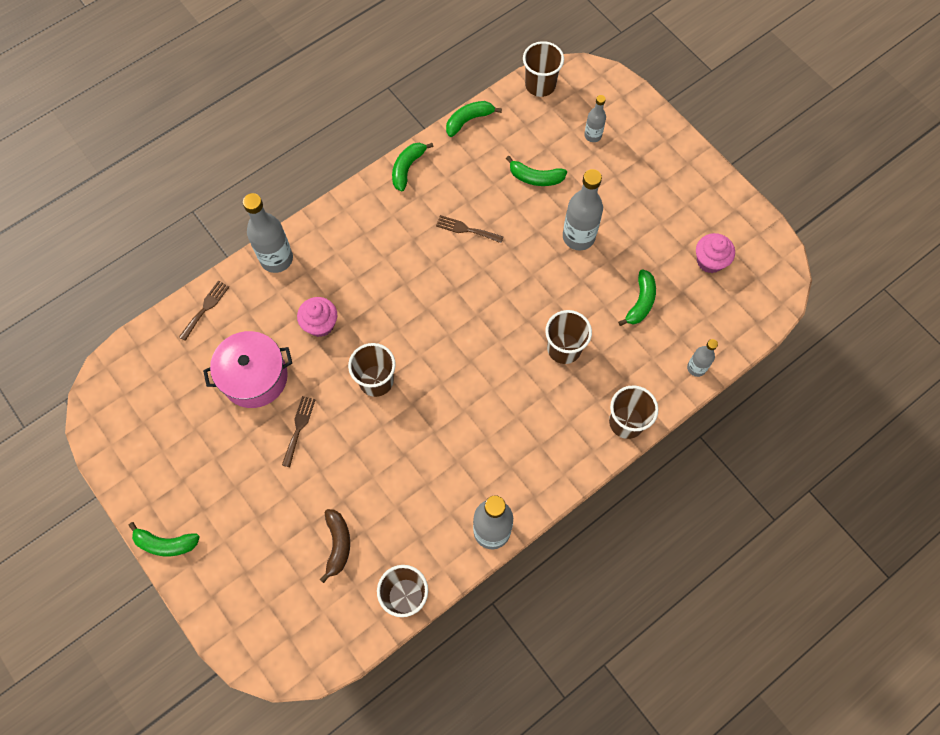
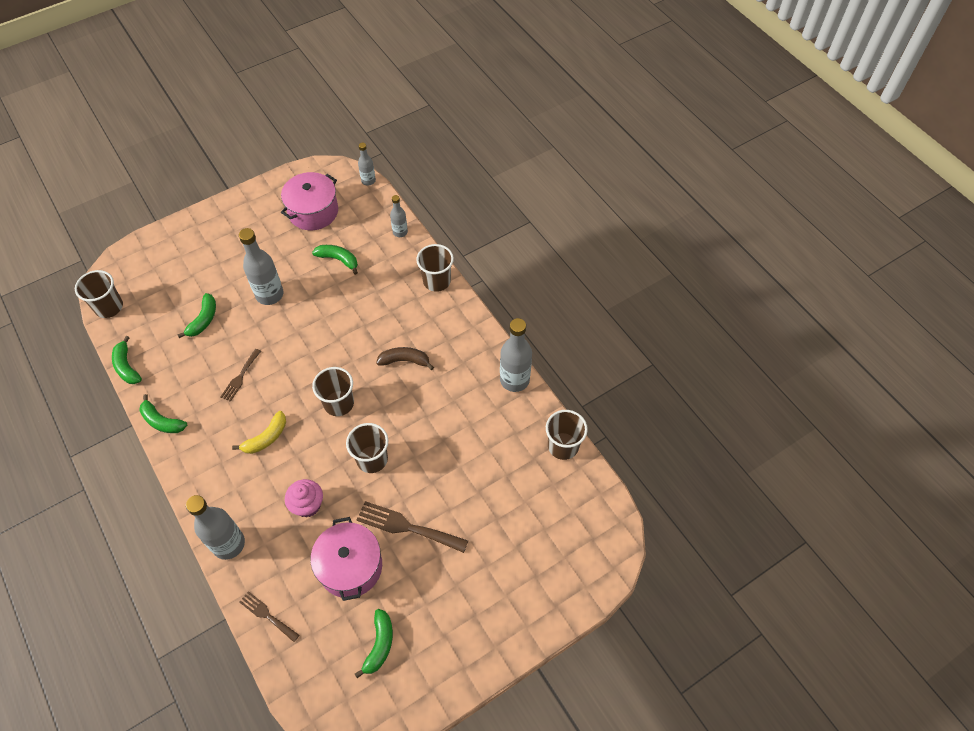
camera: 85 degrees left, 10 degrees down
green banana [128,522,200,556] -> green banana moved to [355,609,393,678]
brown fork [282,396,316,467] -> brown fork [357,501,468,553], size x1.67
brown banana [320,509,350,583] -> brown banana moved to [376,347,434,370]
brown cup [545,310,592,364] -> brown cup moved to [312,367,354,416]
grey bottle [584,95,606,142] -> grey bottle moved to [358,143,376,186]
pink cupcake [696,233,735,273] -> pink pot [281,172,338,230]
none -> yellow banana [232,411,286,454]

